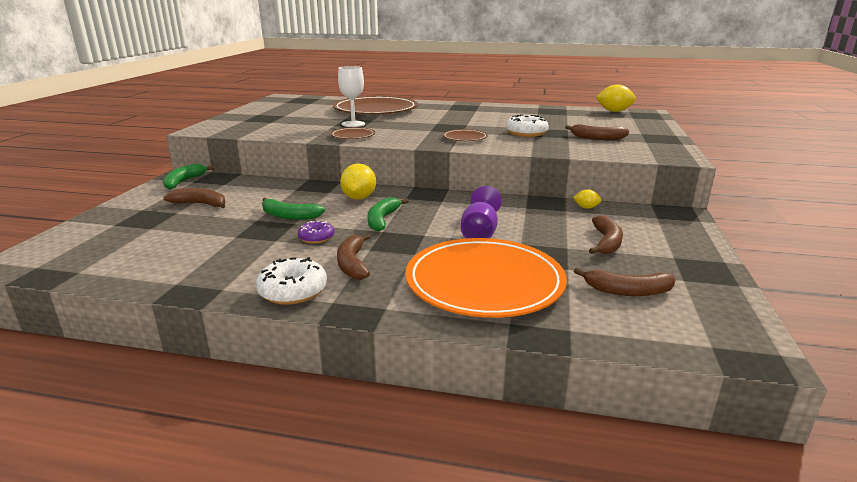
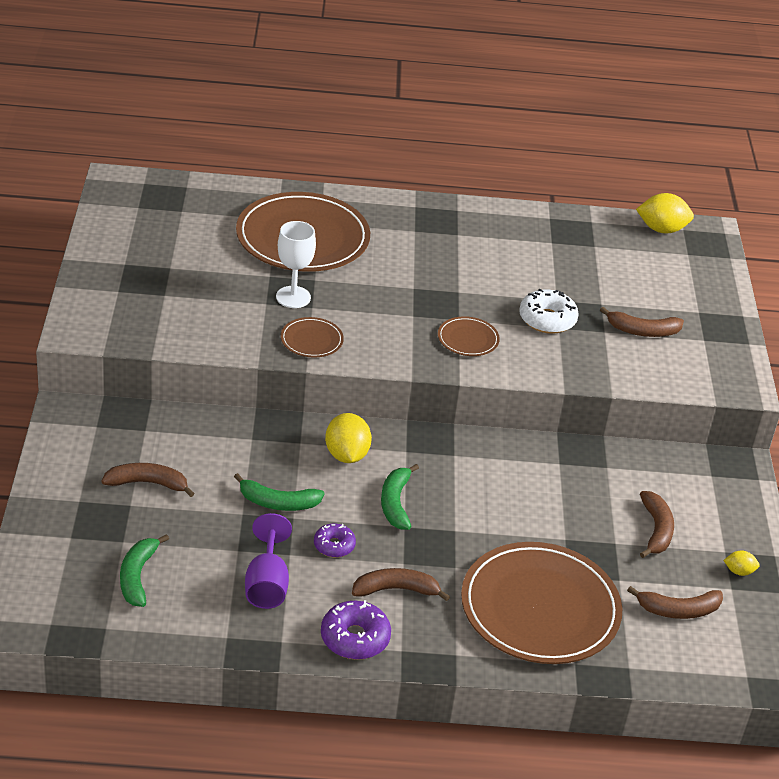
camera: 15 degrees left, 15 degrees up
green banana [163,164,214,190] -> green banana moved to [120,534,169,607]
white donut [256,257,327,305] -> purple donut [321,600,391,660]
brown banana [337,233,371,280] -> brown banana turned 105 degrees clockwise [352,568,450,601]
orange plate [405,238,567,318] -> brown plate [461,542,622,664]
purple goblet [461,186,502,238] -> purple goblet moved to [245,513,292,609]
yellow lemon [573,189,602,209] -> yellow lemon moved to [723,551,760,576]

